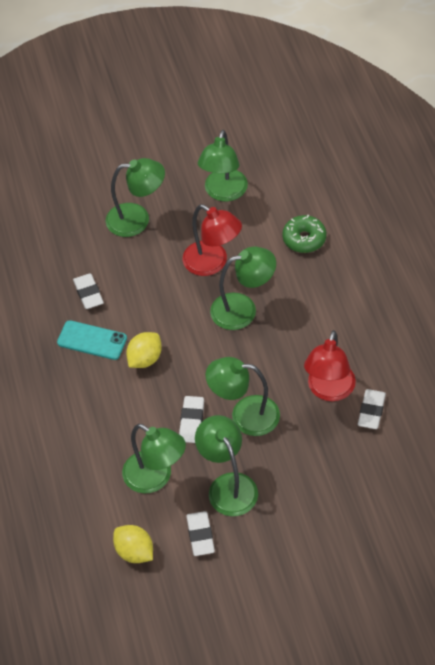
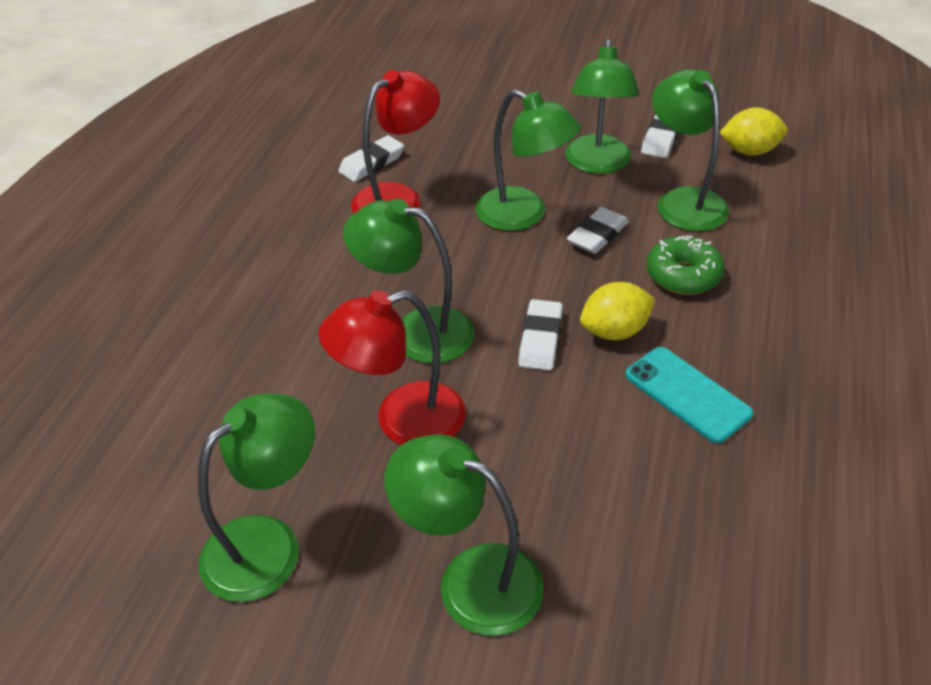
camera: 150 degrees left, 10 degrees down
white eraser [73,274,104,309] -> white eraser moved to [518,299,563,371]
yellow lemon [113,525,153,563] -> yellow lemon turned 75 degrees counterclockwise [720,107,788,156]
red lamp [183,205,242,276] -> red lamp turned 90 degrees counterclockwise [318,290,466,445]
green donut [282,215,326,253] -> green donut moved to [646,235,724,295]

